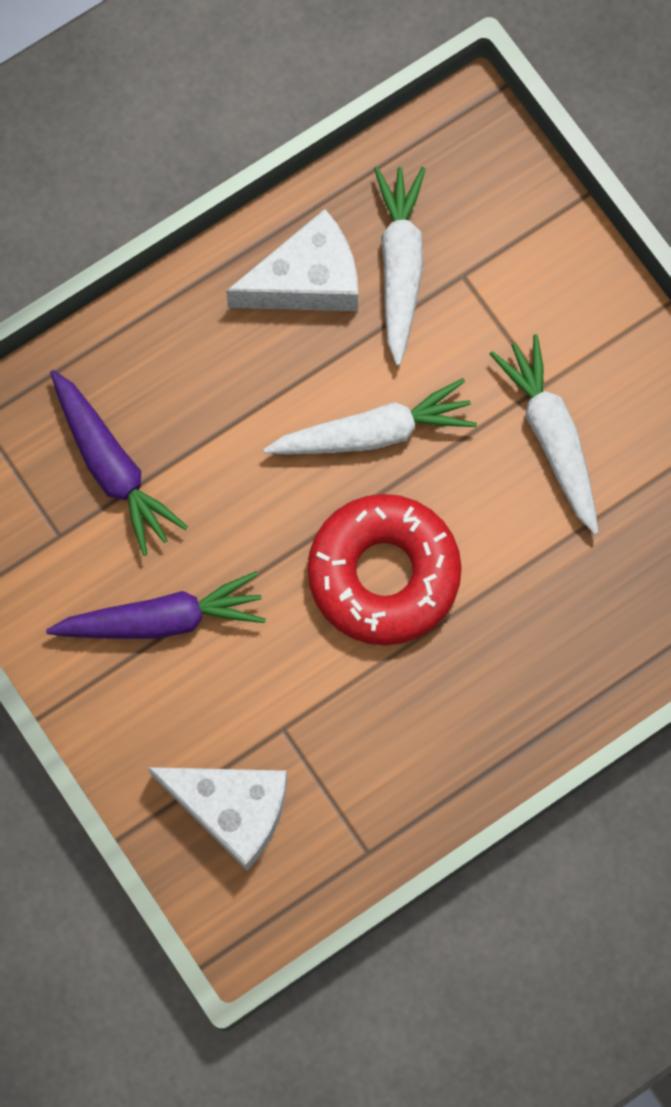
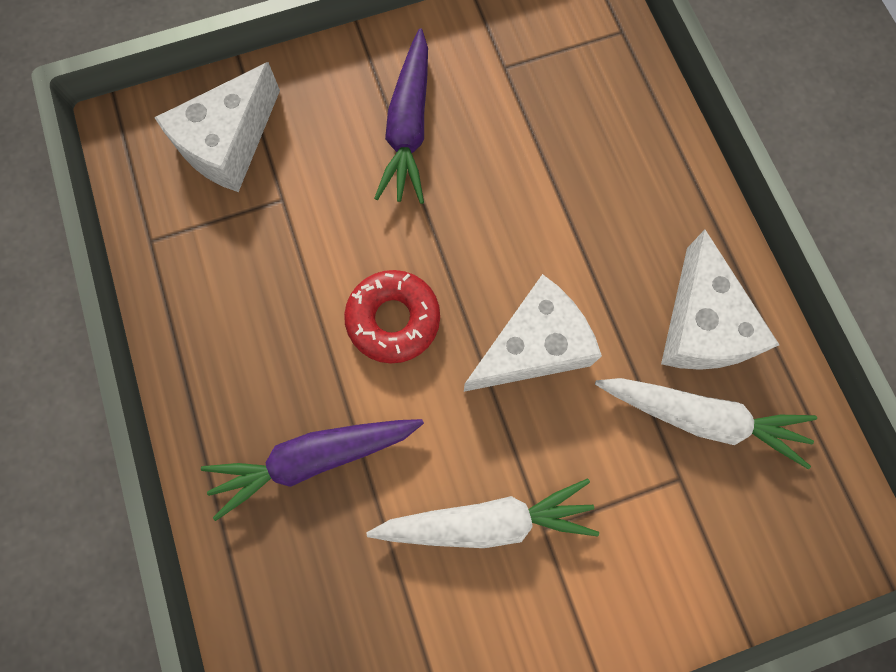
camera: 105 degrees right, 0 degrees up
purple carrot [50,370,188,556] -> purple carrot moved to [201,419,424,521]
white carrot [263,378,477,454] -> white cheese [464,274,602,392]
red donut [308,494,462,646] -> red donut [344,270,440,364], size x0.64

